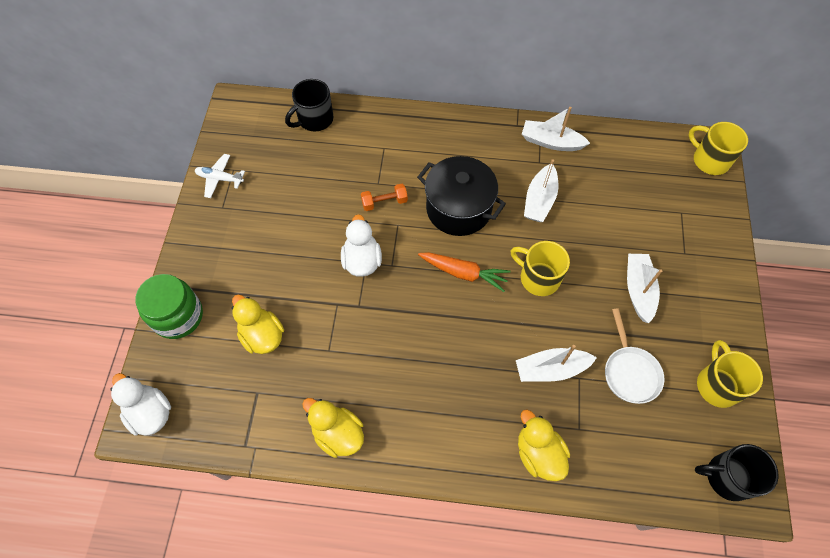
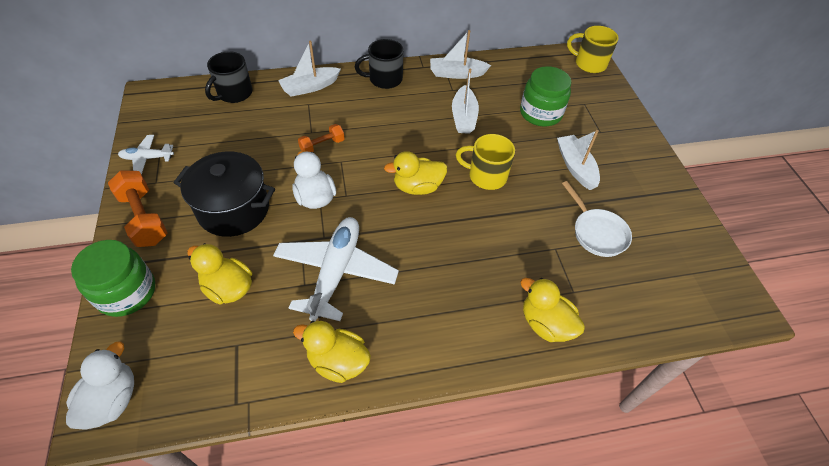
camera: 20 degrees left, 10 degrees down
white duck [110,373,171,436] -> white duck turned 75 degrees clockwise [66,342,134,429]
black pot [417,156,506,236] -> black pot moved to [174,151,275,237]
orange carrot [418,252,511,292] -> yellow duck [384,151,447,195]
white boat [516,345,597,382] -> white boat moved to [278,41,341,97]
black mug [695,444,778,501] -> black mug moved to [355,39,404,89]
yellow mug [697,340,763,408] -> none
none -> orange dumbbell [108,170,167,247]
none -> white plane [273,217,399,321]
none -> green jar [520,66,571,126]

